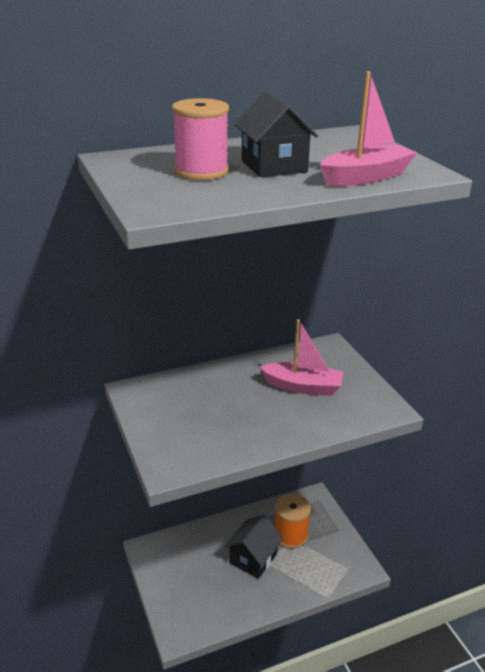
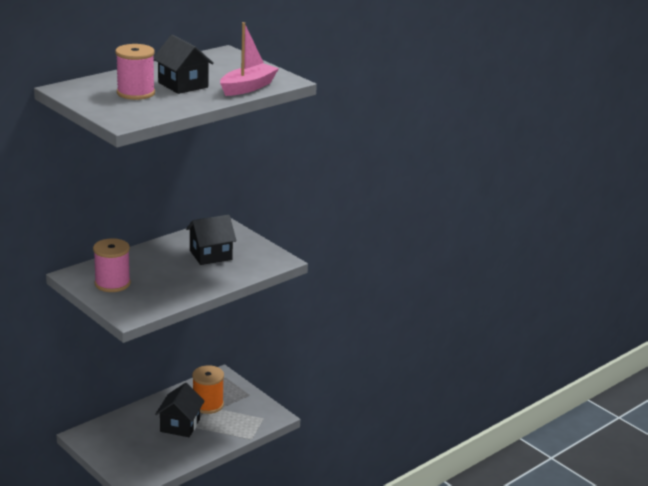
camera: 20 degrees left, 5 degrees down
pink boat [260,319,343,396] -> black house [186,215,236,265]
none -> pink spool [93,238,131,292]

